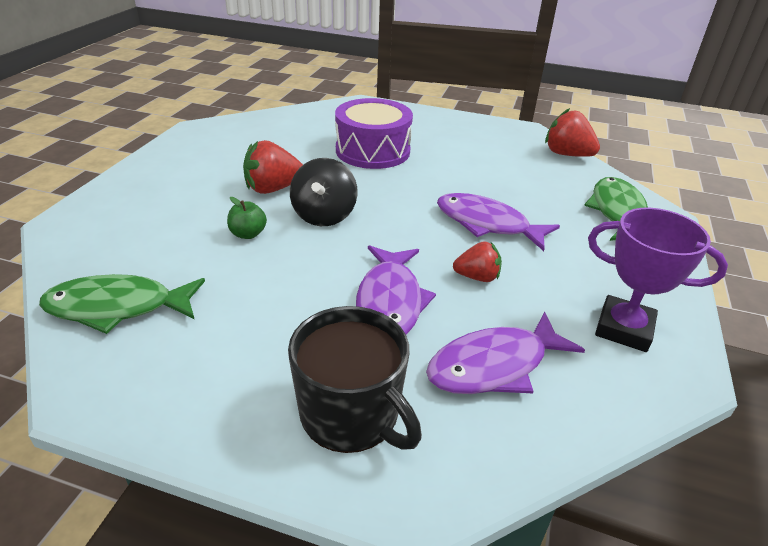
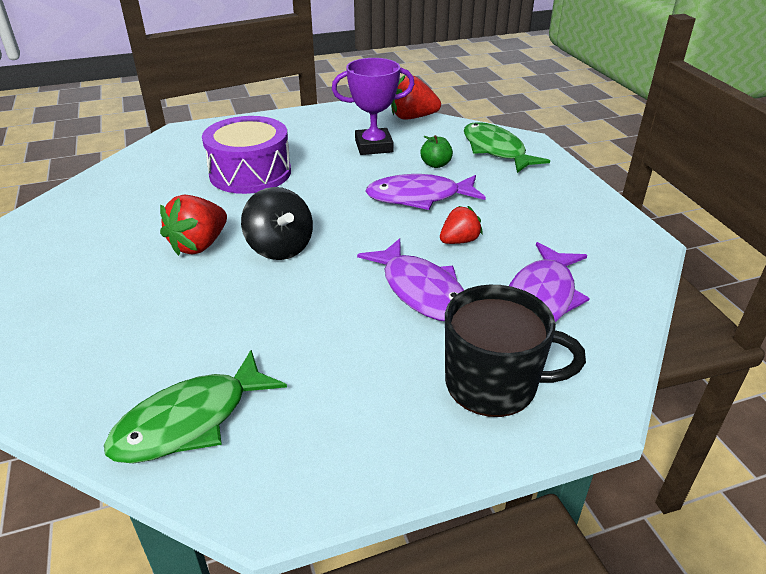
camera: 35 degrees left, 0 degrees up
green apple [227,197,267,239] -> green apple moved to [420,135,453,168]
purple trophy [588,208,728,352] -> purple trophy moved to [332,58,415,155]

